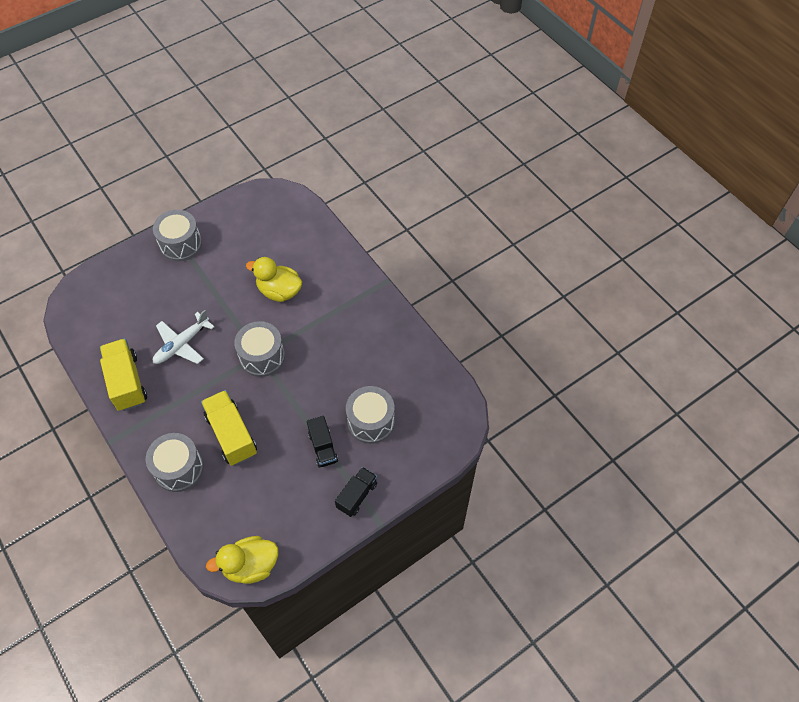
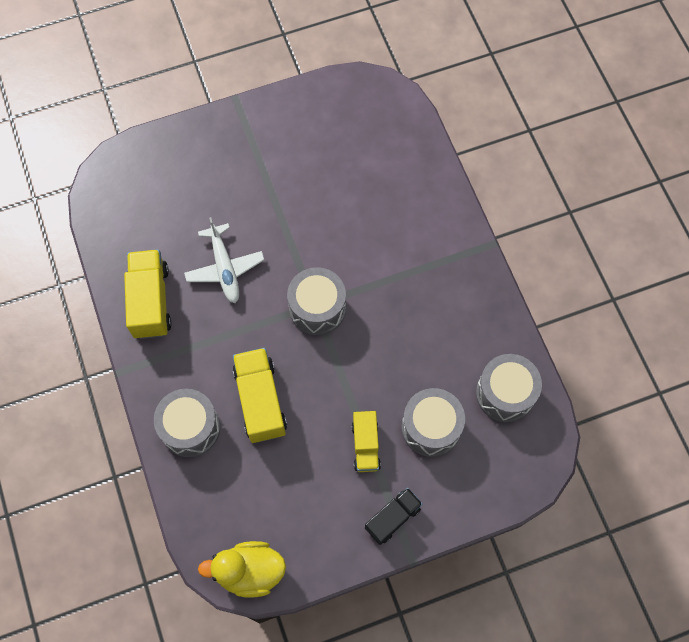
camera: 15 degrees right, 10 degrees up
grey drum [153,210,202,262] -> grey drum moved to [476,354,542,422]
white plane [153,310,214,364] -> white plane turned 75 degrees counterclockwise [184,217,264,303]
yellow duck [246,257,302,302] -> none
black truck [307,416,338,467] -> yellow truck [351,411,381,472]

